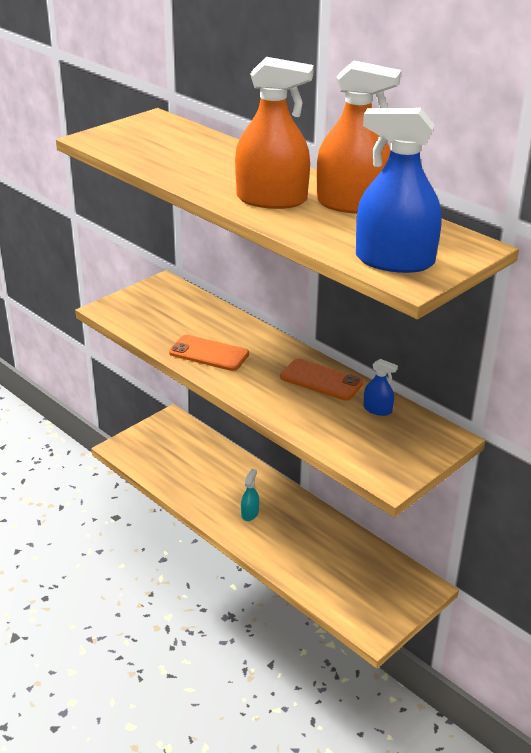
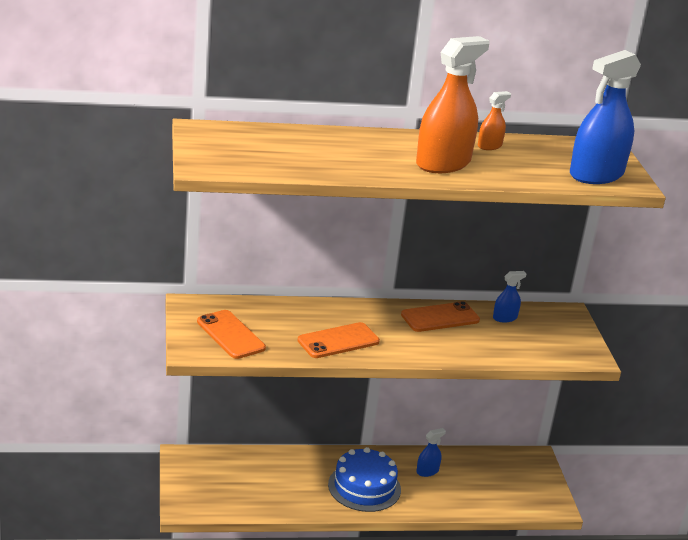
camera: 55 degrees left, 5 degrees down
turquoise spray bottle [241,469,259,521] -> blue cake [328,447,401,512]
orange spray bottle [316,60,401,214] -> orange spray bottle [478,91,511,150], size x0.46
none -> orange phone [197,310,266,359]
none -> blue spray bottle [416,428,446,477]

